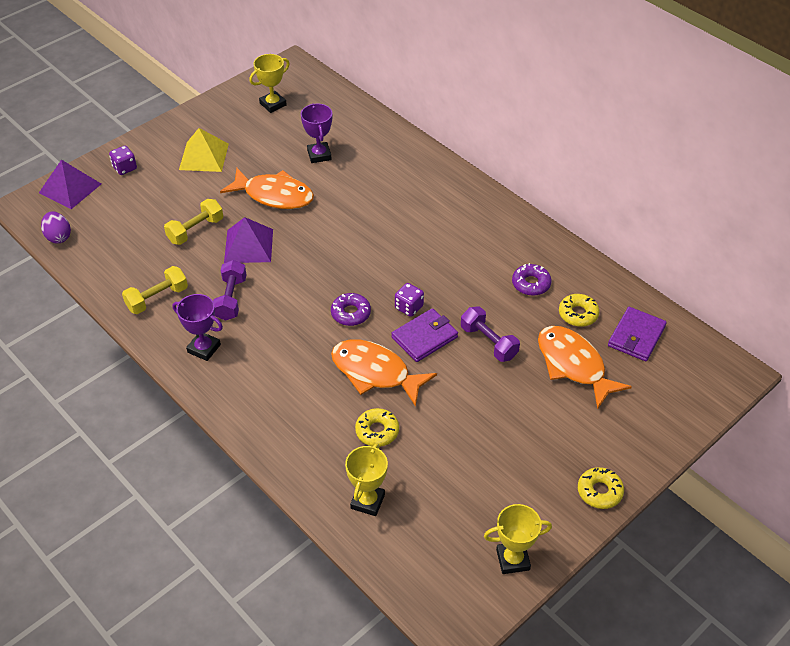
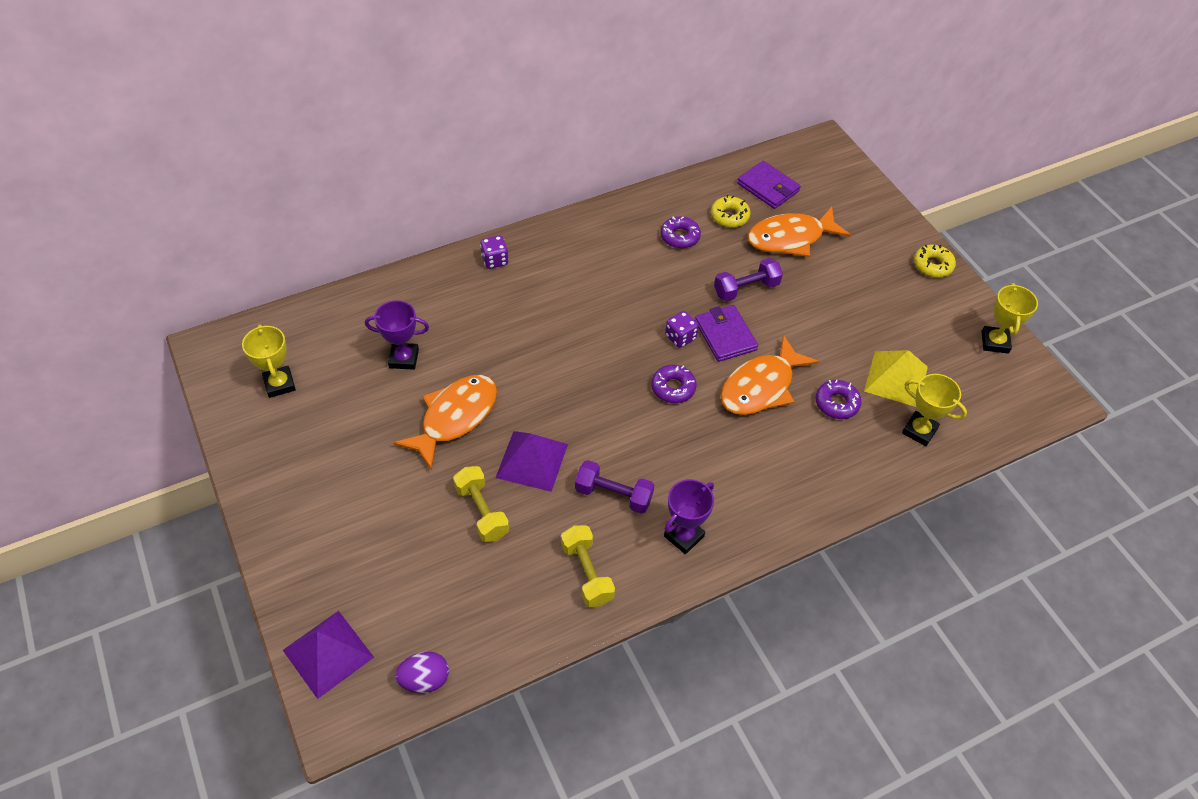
camera: 75 degrees left, 5 degrees up
purple dice [109,146,137,175] -> purple dice moved to [480,236,509,269]
yellow pyramid [179,128,229,172] -> yellow pyramid moved to [864,350,928,407]
yellow donut [355,408,399,447] -> purple donut [815,380,862,419]

